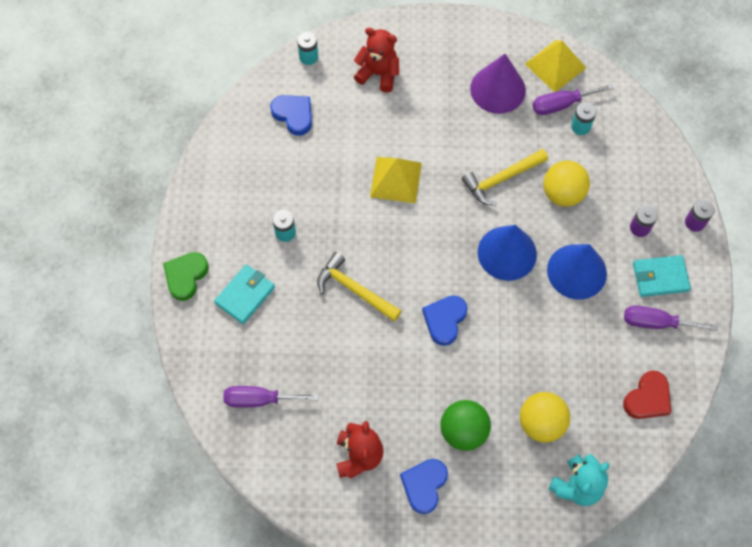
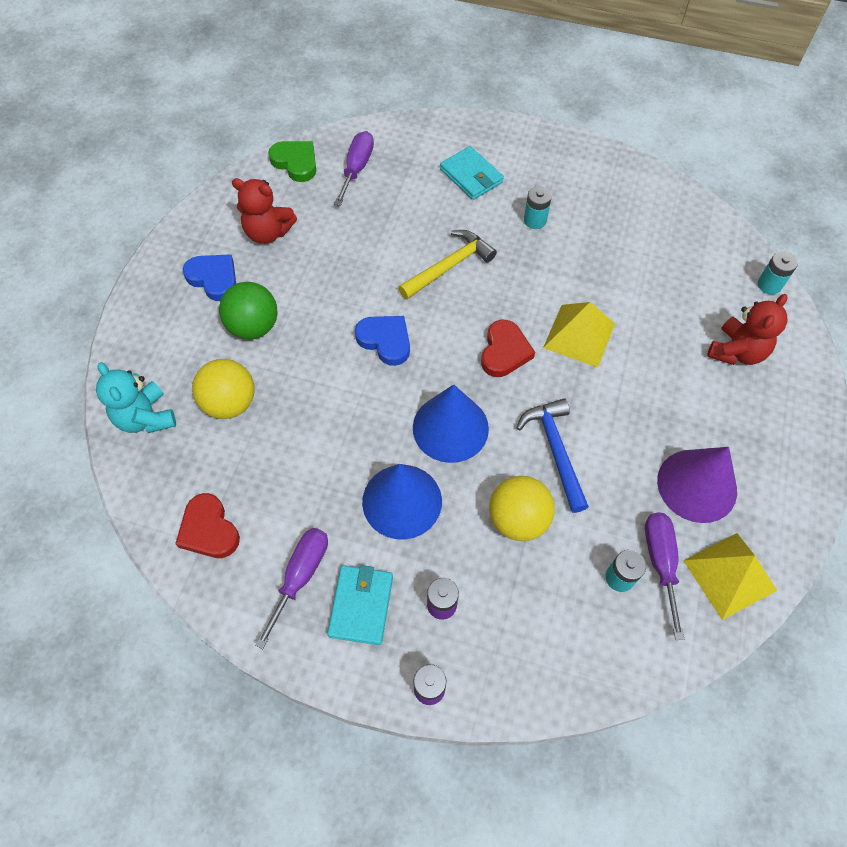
camera: 105 degrees right, 5 degrees down
green heart [163,252,209,301] -> green heart moved to [268,141,316,182]
blue heart [270,95,312,136] -> none
yellow hammer [462,149,548,206] -> blue hammer [517,398,589,513]
none -> red heart [481,320,535,377]

